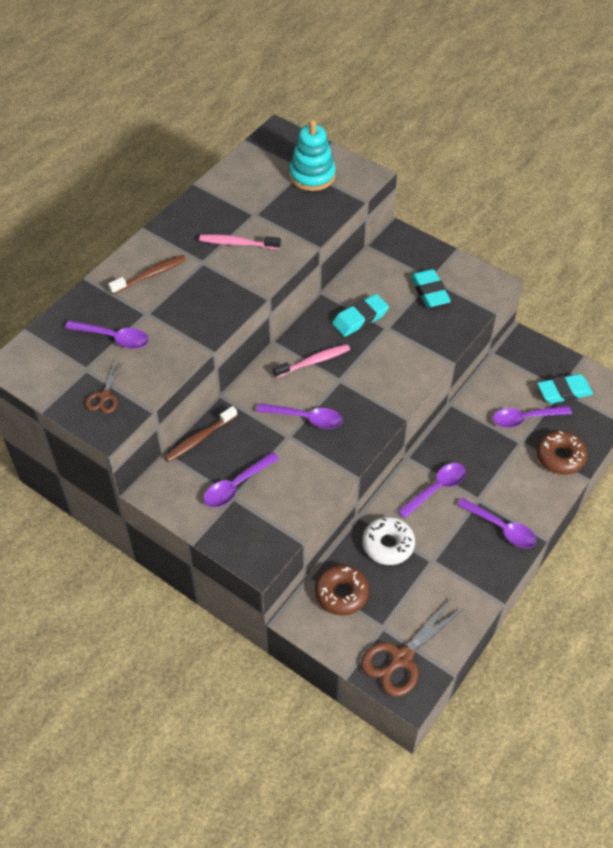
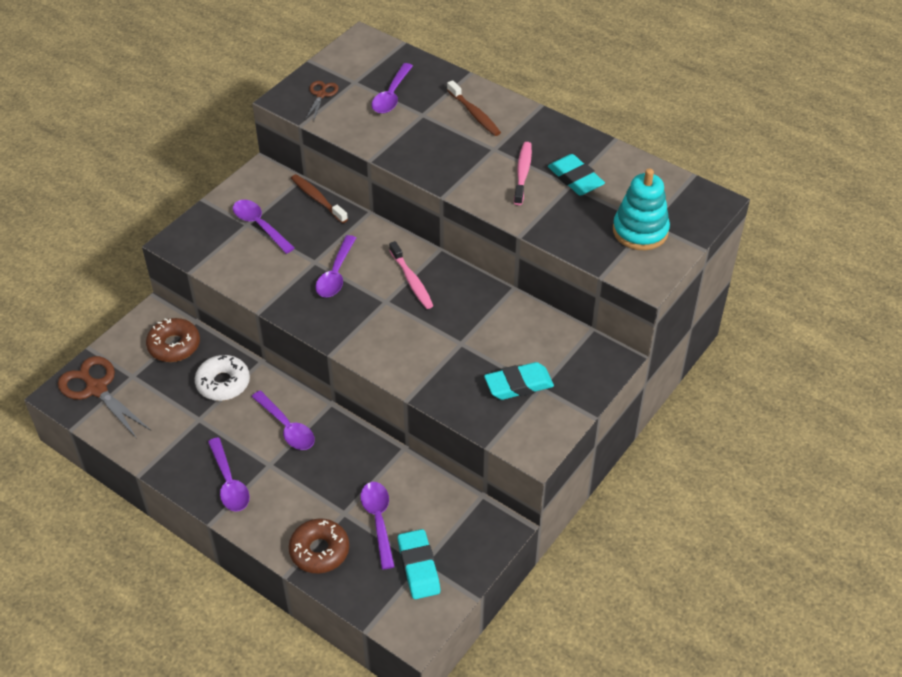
camera: 90 degrees right, 5 degrees down
brown scissors [85,361,123,413] -> brown scissors turned 90 degrees clockwise [305,81,339,120]
turquoise eraser [332,294,389,337] -> turquoise eraser moved to [548,154,605,196]
purple spoon [457,498,536,548] -> purple spoon turned 60 degrees counterclockwise [208,437,249,512]

